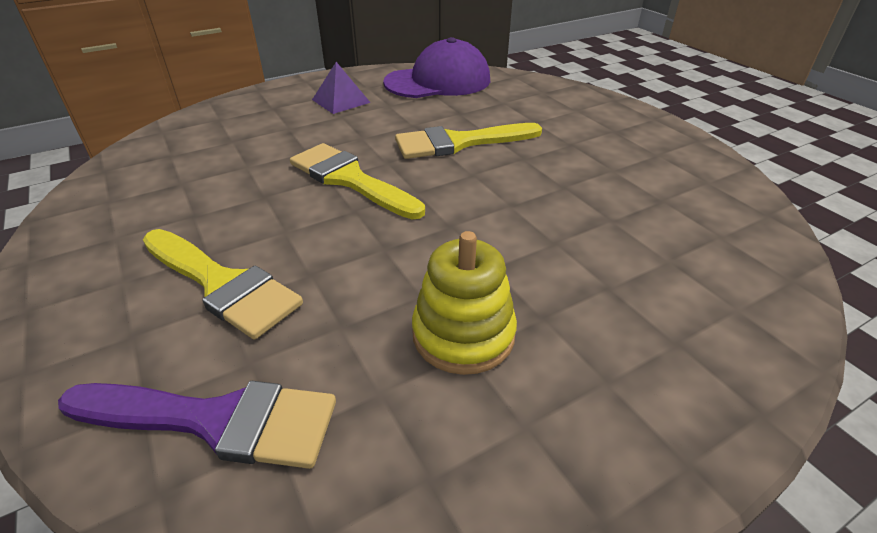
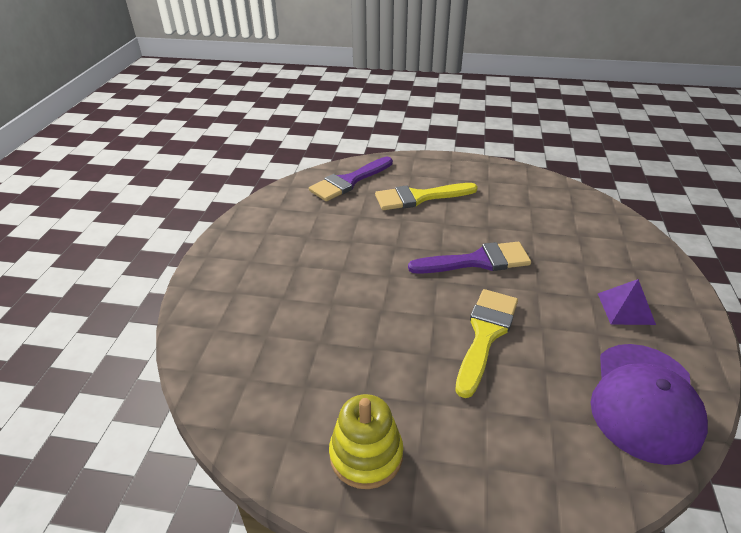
camera: 130 degrees right, 0 degrees up
yellow brush [290,143,425,219] -> purple brush [408,242,531,274]
yellow stacking toy [412,231,517,375] -> yellow stacking toy moved to [329,394,403,489]

